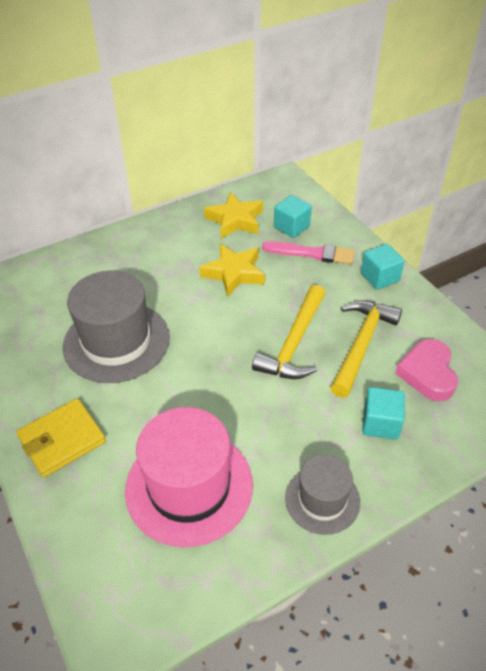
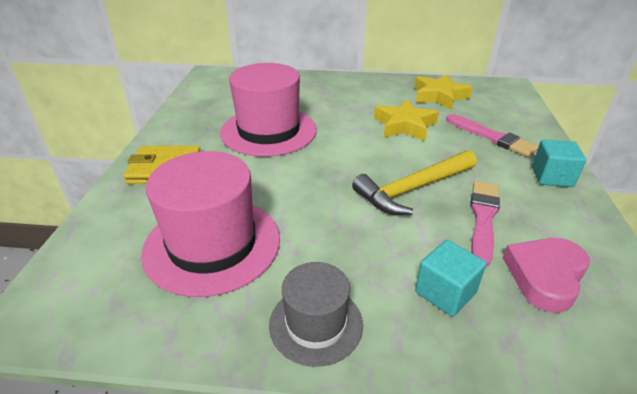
camera: 35 degrees right, 10 degrees down
grey hat [63,271,170,383] -> pink hat [220,63,317,157]
turquoise cube [274,195,312,238] -> none
yellow hammer [331,300,402,398] -> pink brush [470,181,500,267]

